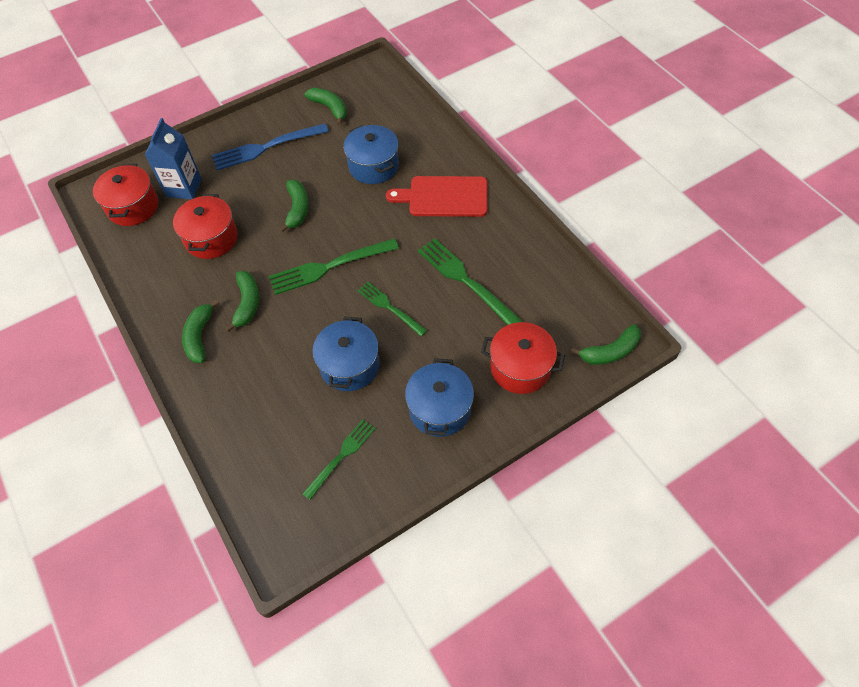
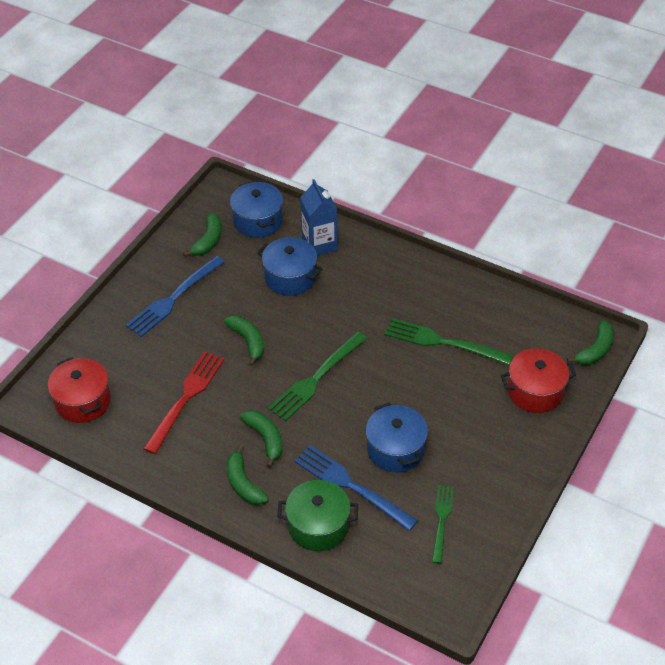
camera: 30 degrees left, 10 degrees down
blue carton [145,118,202,199] -> blue carton moved to [300,179,337,256]
red pot [173,194,238,259] -> red fork [143,351,225,454]
green banana [304,88,347,126] -> green banana turned 90 degrees clockwise [183,213,222,257]
green fork [357,282,427,336] -> none
red cutting board [386,176,487,217] -> none
blue pot [405,358,474,437] -> blue pot moved to [230,181,283,238]
none -> green pot [277,480,358,551]
none -> blue fork [295,445,418,531]

